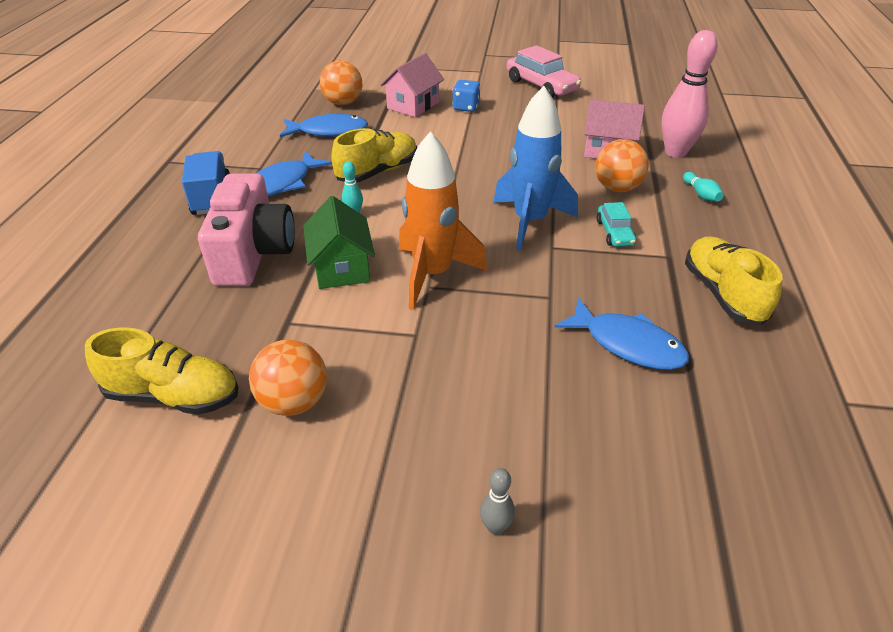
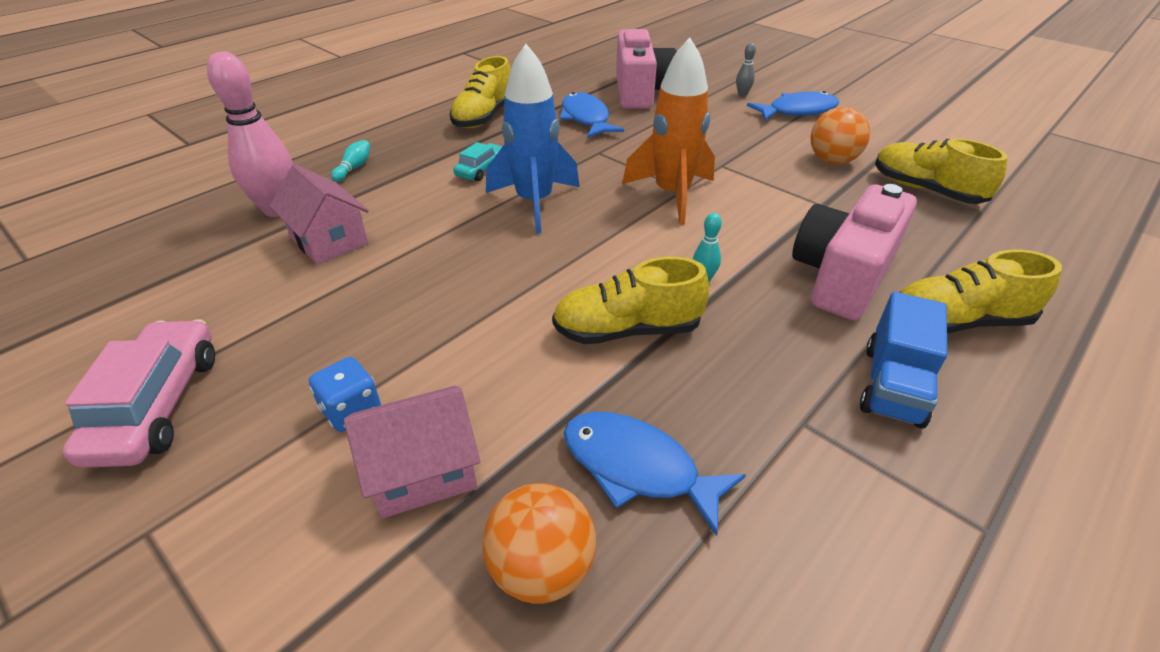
camera: 145 degrees left, 0 degrees up
blue fish [255,151,332,196] -> blue fish moved to [747,91,839,121]
green house [303,196,375,289] -> none
orange ball [595,139,649,192] -> none
none -> pink camera [616,29,677,109]
none -> yellow shoe [899,250,1062,334]

